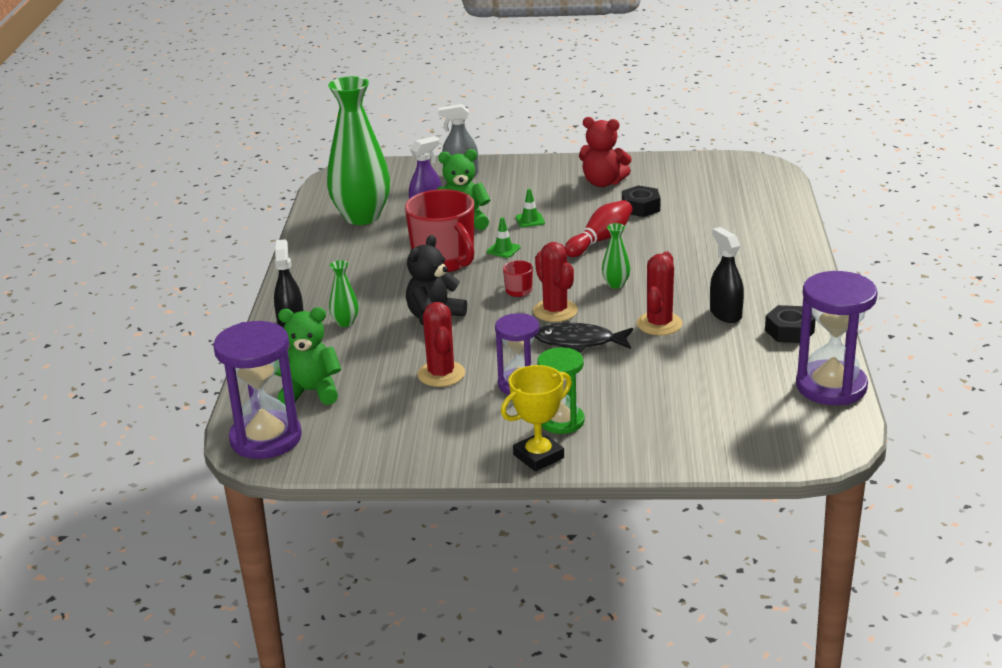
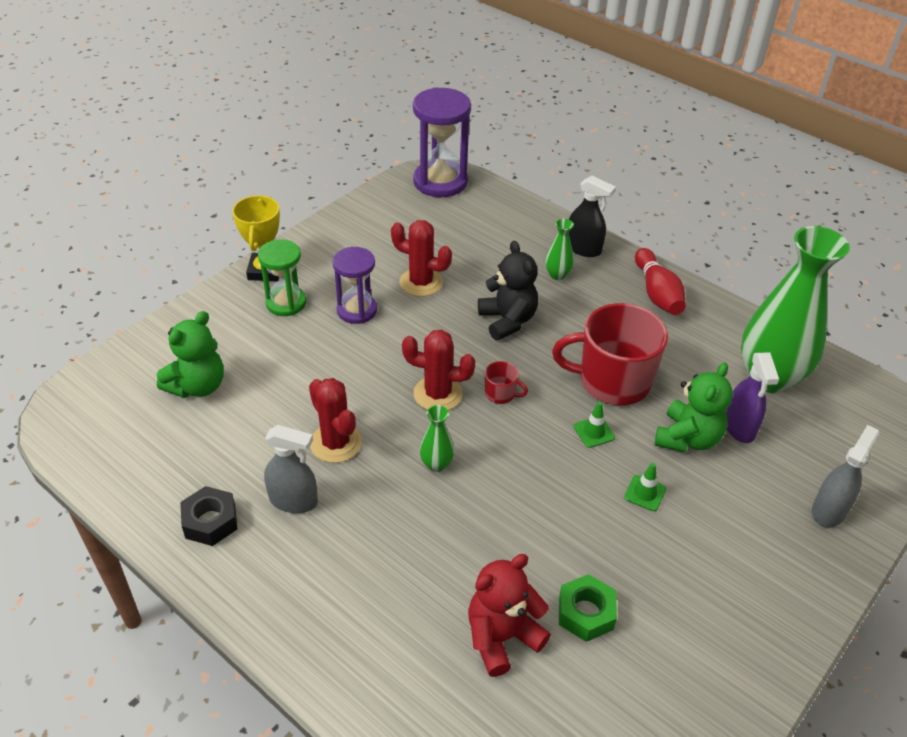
camera: 125 degrees right, 15 degrees up
green teddy bear [275,307,341,406] -> green teddy bear moved to [157,311,224,398]
black fish [535,323,633,353] -> none
red bowling pin [565,200,633,257] -> red bowling pin moved to [635,248,686,315]
red teddy bear [579,117,632,187] -> red teddy bear moved to [468,554,551,677]
black nut [622,185,661,217] -> green nut [559,574,617,642]
black spray bottle [710,227,744,323] -> grey spray bottle [264,425,318,513]
purple hourglass [796,271,878,405] -> none

